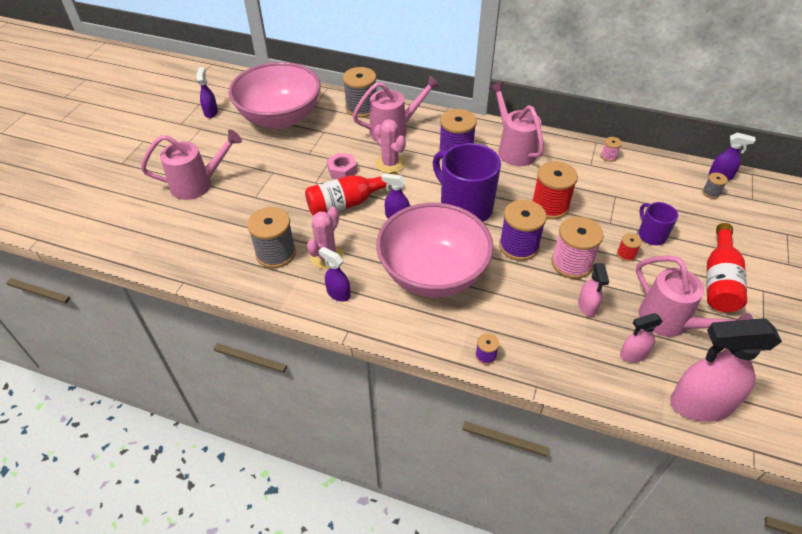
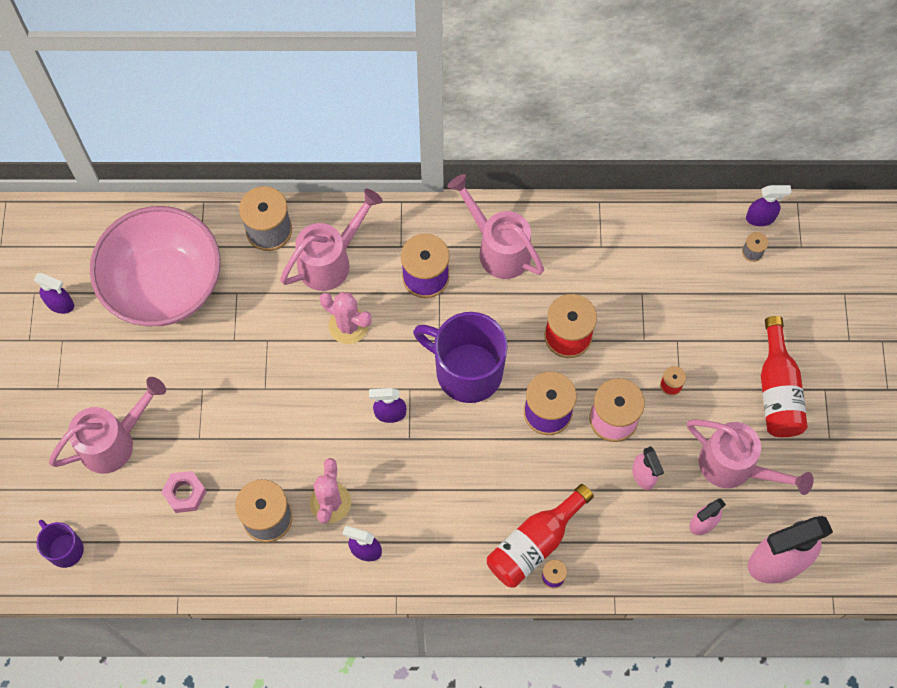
camera: 20 degrees left, 20 degrees up
purple spray bottle [196,67,218,118] -> purple spray bottle turned 135 degrees clockwise [34,273,74,314]
red bottle [305,171,398,215] -> red bottle moved to [487,484,594,588]
pink nut [327,153,357,179] -> pink nut moved to [161,471,207,513]
pink bowl [376,203,494,297] -> none
pink spool [601,137,622,162] -> none
purple mug [638,202,678,245] -> purple mug moved to [36,520,84,568]

